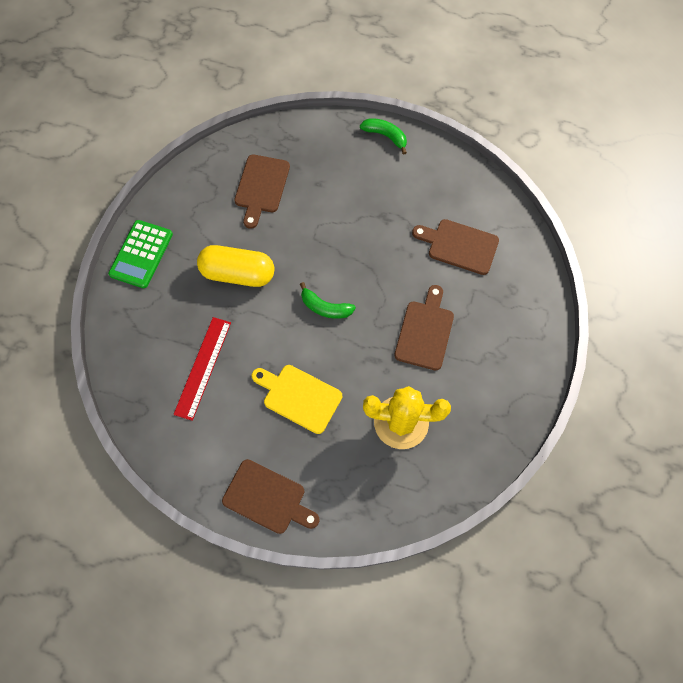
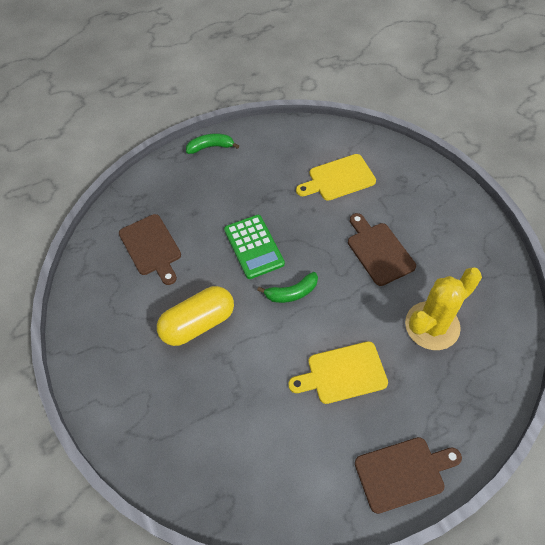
camera: 40 degrees left, 10 degrees down
green calculator [108,220,173,288] -> green calculator moved to [224,215,285,279]
red ruler [173,317,231,421] -> none
brown cutting board [412,219,499,275] -> yellow cutting board [296,154,376,201]

